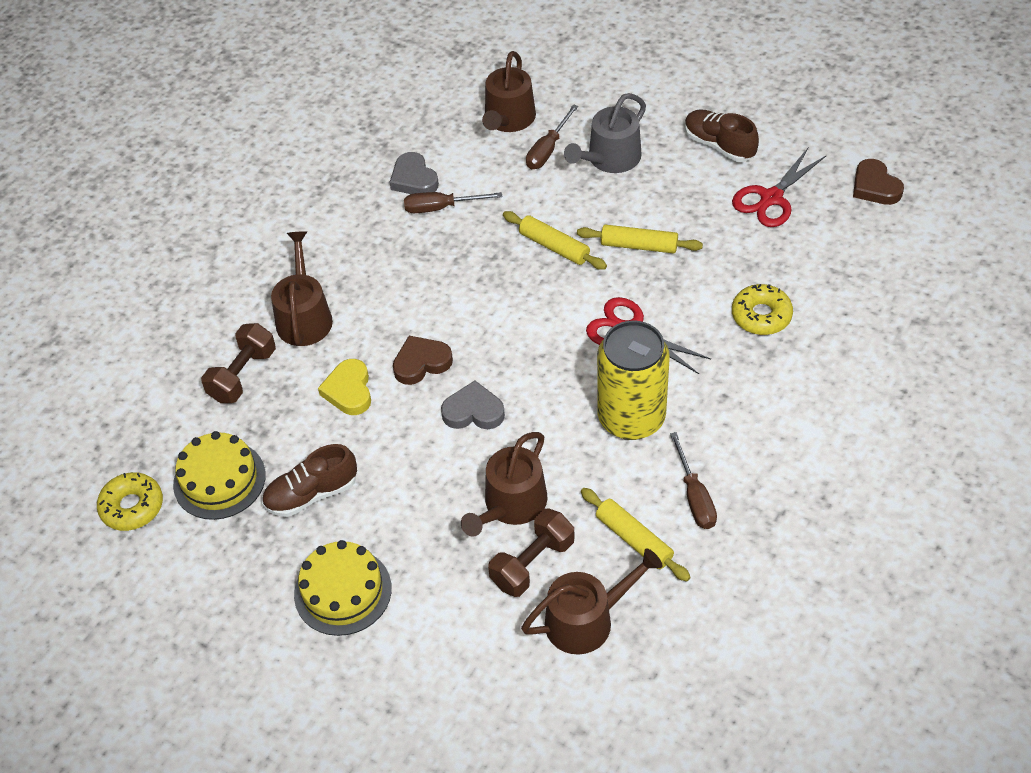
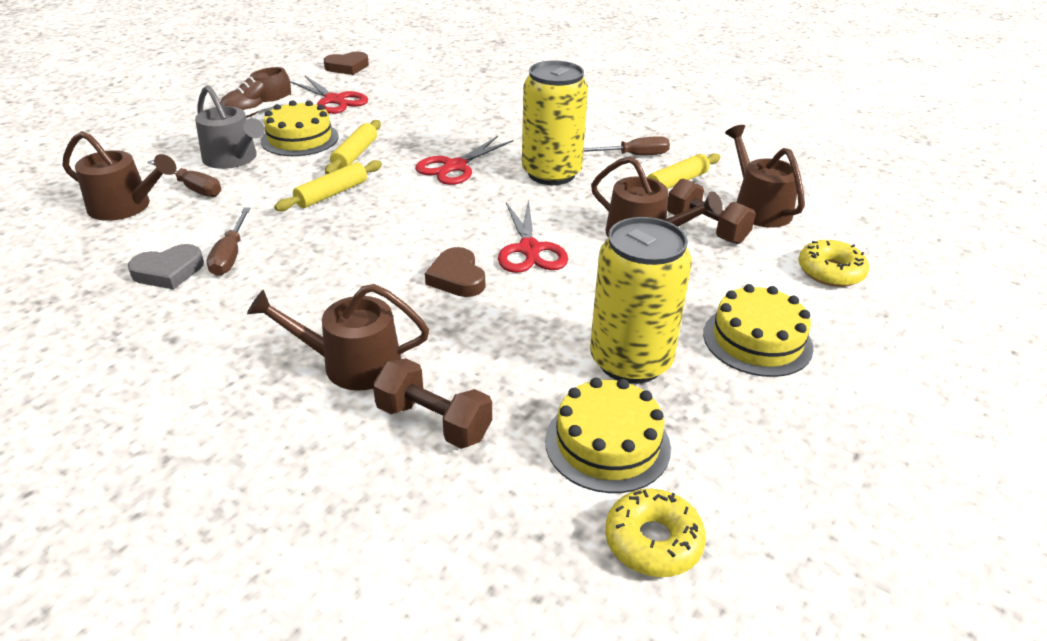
camera: 90 degrees left, 15 degrees down
brown shoe [262,444,357,517] -> yellow can [590,217,692,384]
yellow heart [318,359,371,415] -> none
grey heart [441,381,505,429] -> red scissors [498,199,568,273]
yellow donut [732,284,793,335] -> yellow donut moved to [798,240,869,287]
none -> yellow cake [261,100,339,156]

